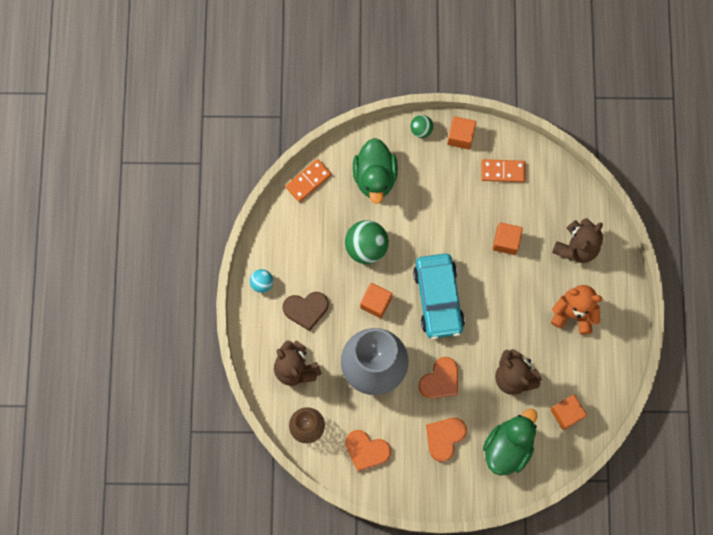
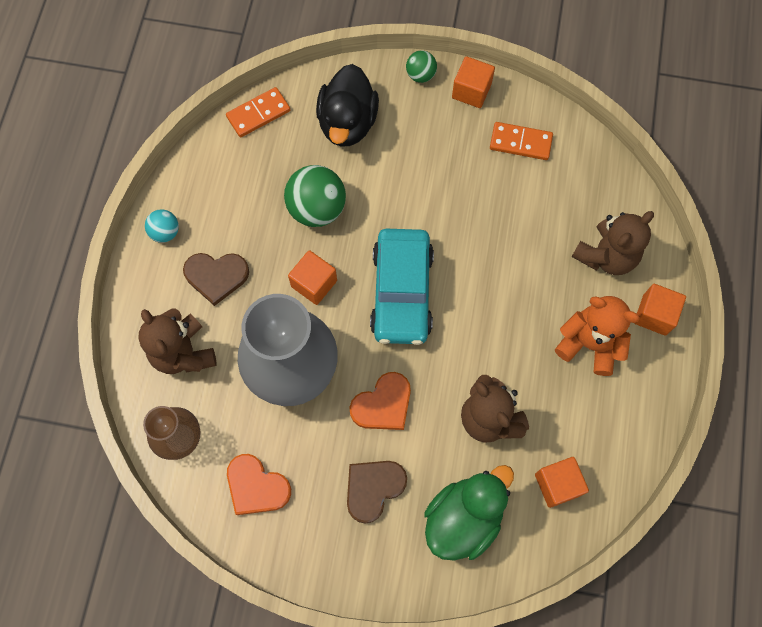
camera: 10 degrees right, 5 degrees down
green duck [353,138,398,204] -> black duck [316,64,379,147]
orange heart [426,418,467,462] -> brown heart [347,461,407,524]
orange cube [492,222,523,255] -> orange cube moved to [634,284,686,336]

